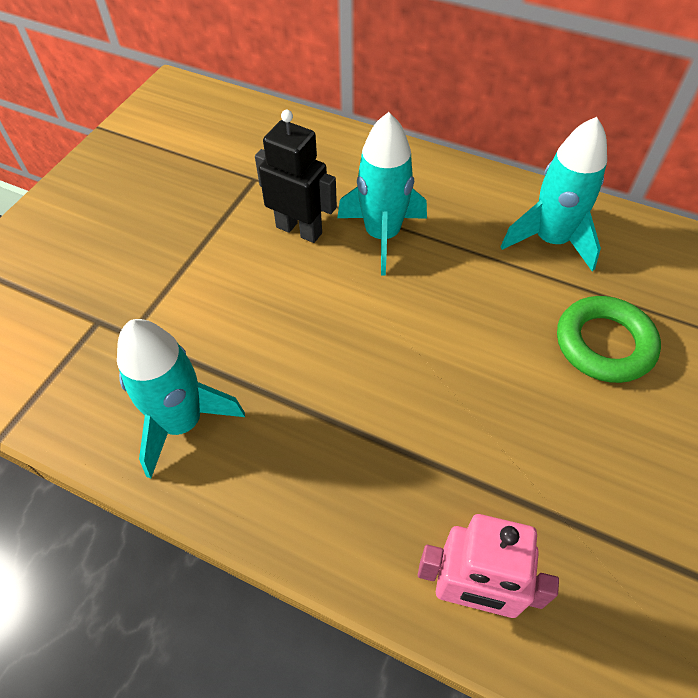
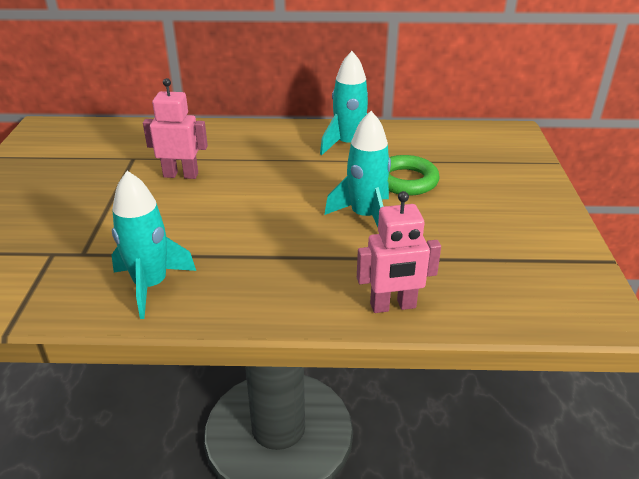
camera: 25 degrees left, 20 degrees down
black robot [255,110,337,243] -> pink robot [143,78,208,179]
turquoise rocket [337,112,427,275] -> turquoise rocket moved to [324,111,391,227]

